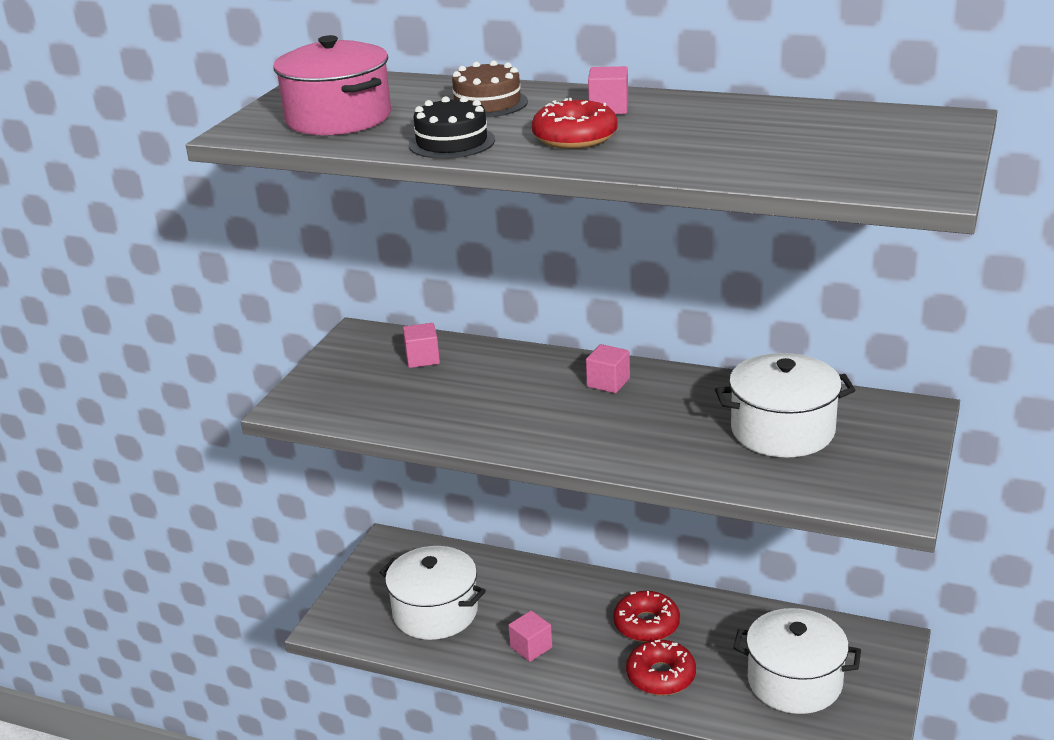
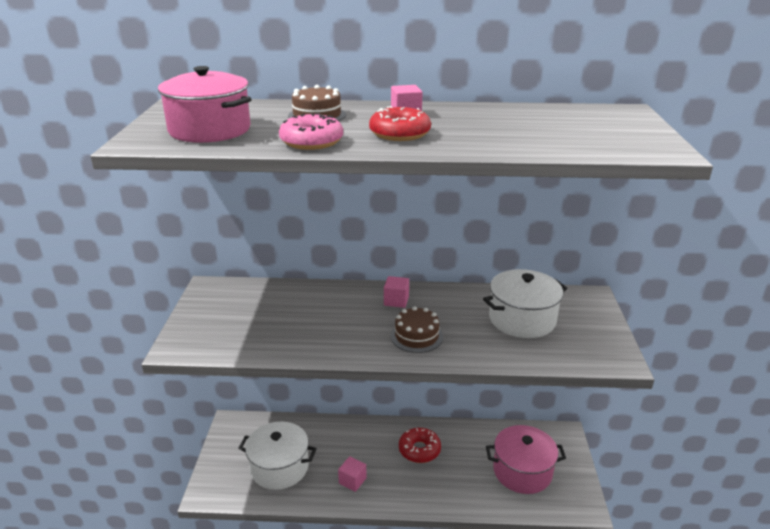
camera: 20 degrees left, 0 degrees up
pink cube [403,323,440,368] -> none
black cake [409,96,495,159] -> pink donut [279,113,343,150]
red donut [626,640,696,695] -> none
white pot [733,608,861,714] -> pink pot [486,425,566,494]
none -> brown cake [390,306,443,353]

